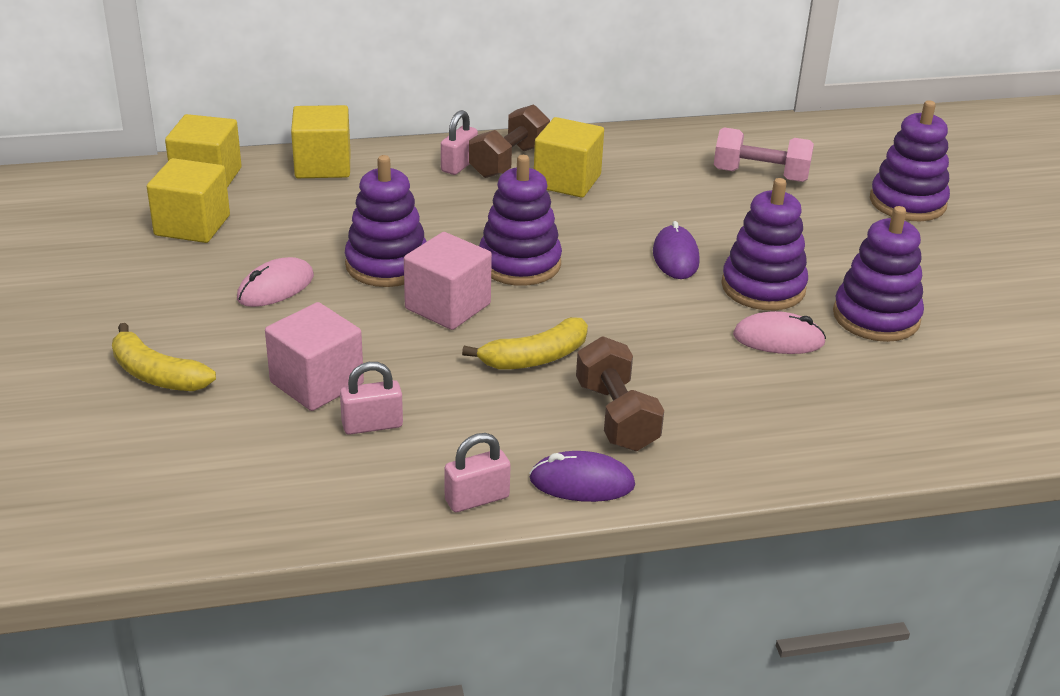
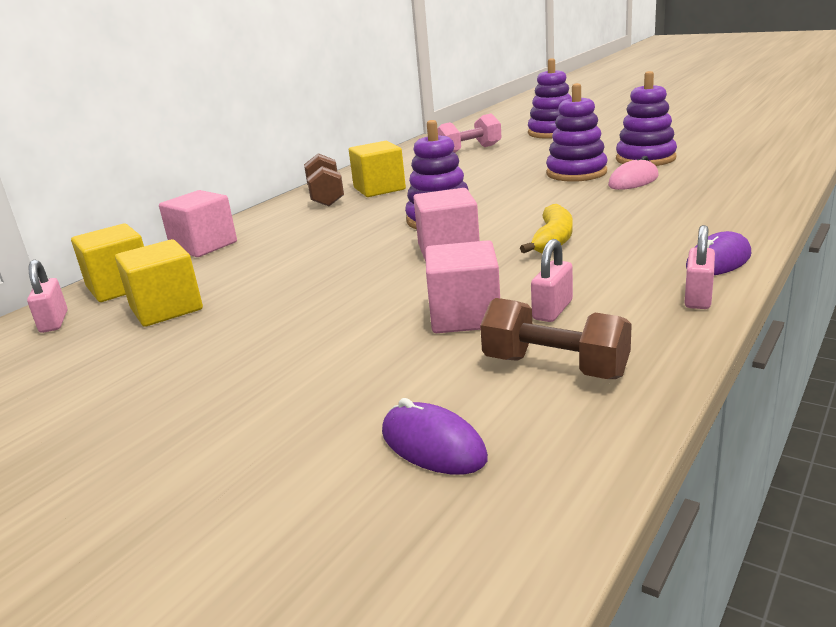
camera: 40 degrees left, 10 degrees down
yellow banana [112,323,216,391] -> none
pink mouse [237,257,314,307] -> none
yellow cube [291,105,350,178] -> pink cube [159,190,237,257]
purple stacking toy [345,155,427,287] -> none
pink padlock [441,110,478,175] -> pink padlock moved to [27,260,67,333]
brown dumbbell [576,336,664,451] -> brown dumbbell moved to [480,298,632,379]
purple mouse [653,221,700,279] -> purple mouse moved to [382,398,488,475]

